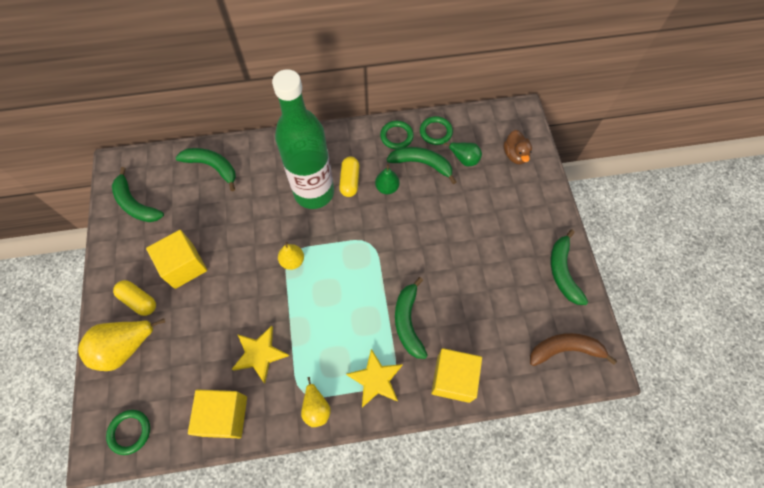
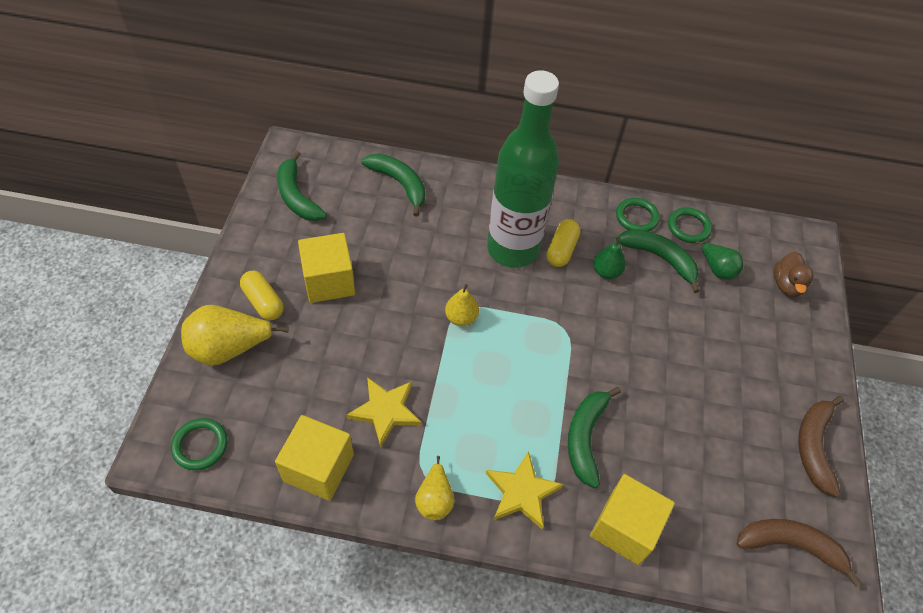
camera: 15 degrees right, 10 degrees down
green banana [550,230,588,305] -> brown banana [798,396,844,497]

